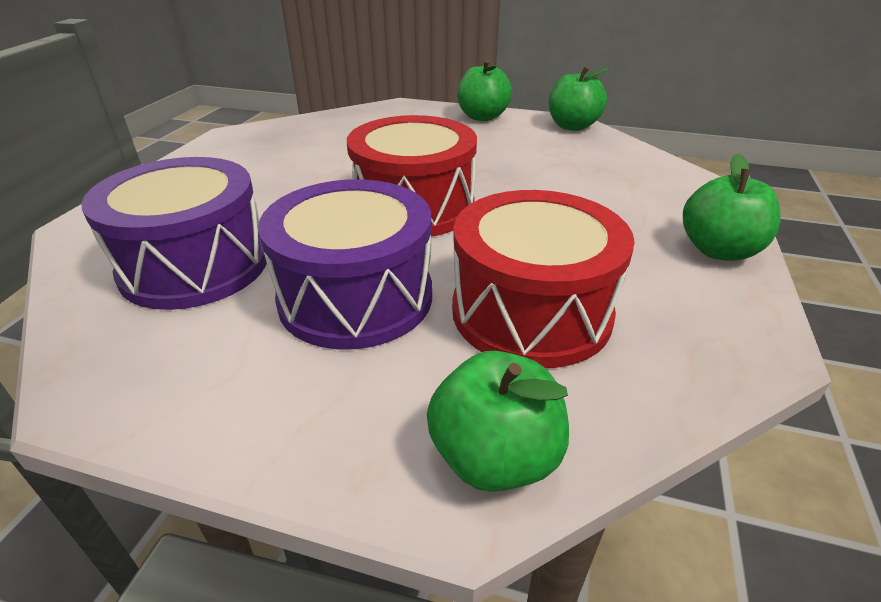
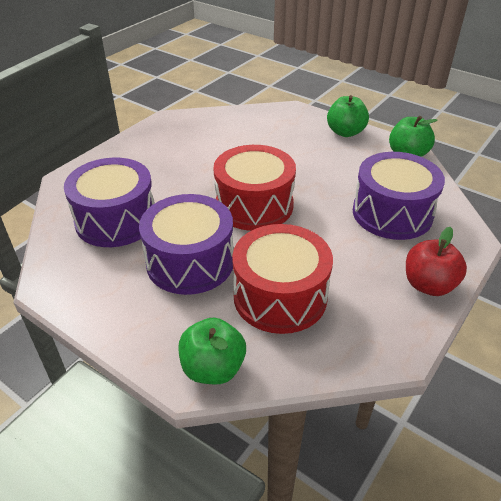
camera: 20 degrees right, 5 degrees up
green apple [683,153,780,261] -> red apple [406,227,467,296]
none -> purple drum [353,152,445,240]

